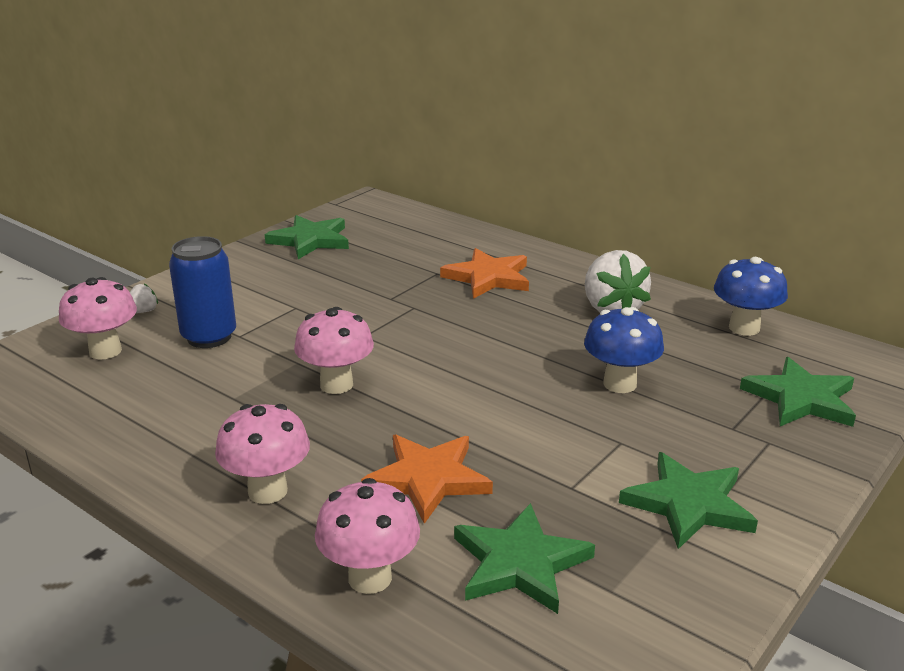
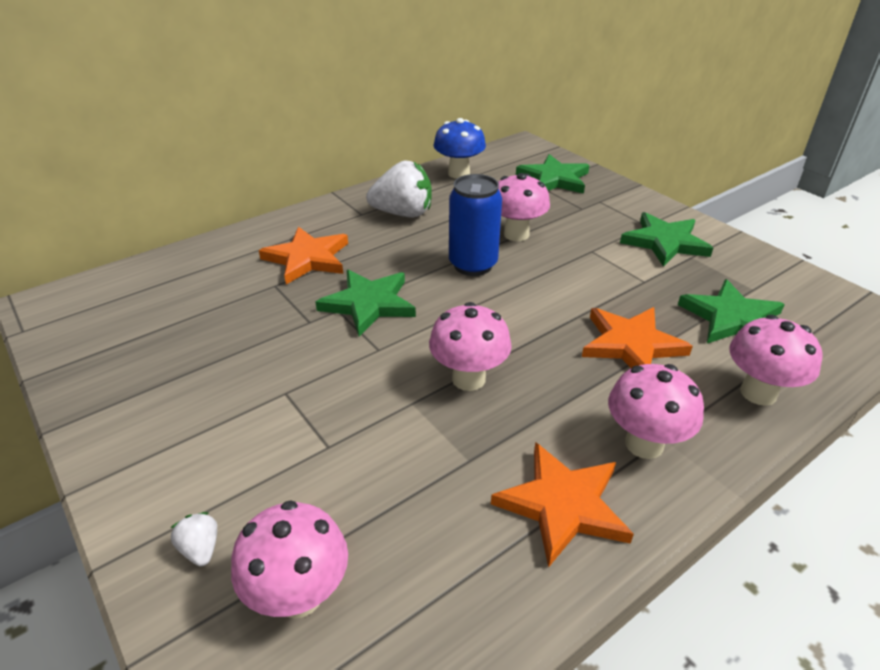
camera: 75 degrees left, 10 degrees up
blue can [169,236,236,348] -> blue can moved to [449,174,502,276]
green star [265,215,349,259] -> green star moved to [316,269,416,337]
blue mushroom [584,307,664,393] -> pink mushroom [498,173,550,241]
none -> orange star [491,442,634,568]

